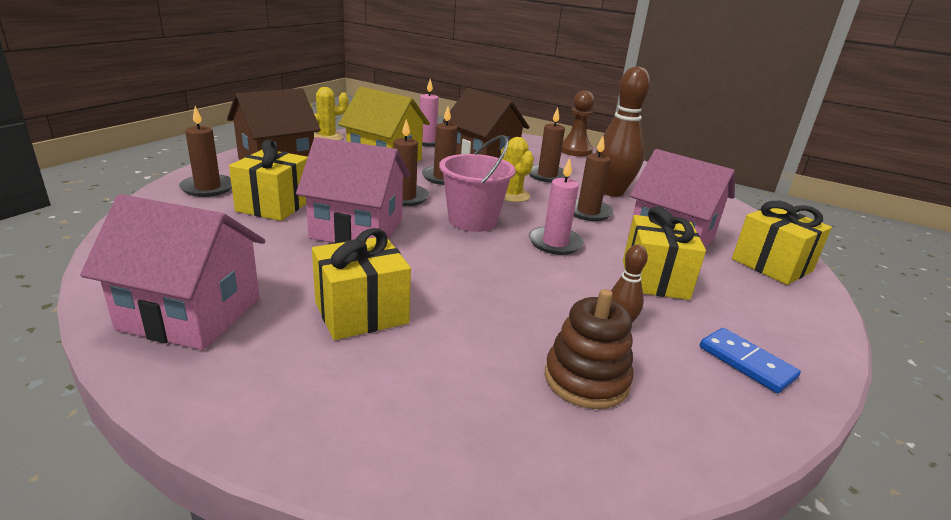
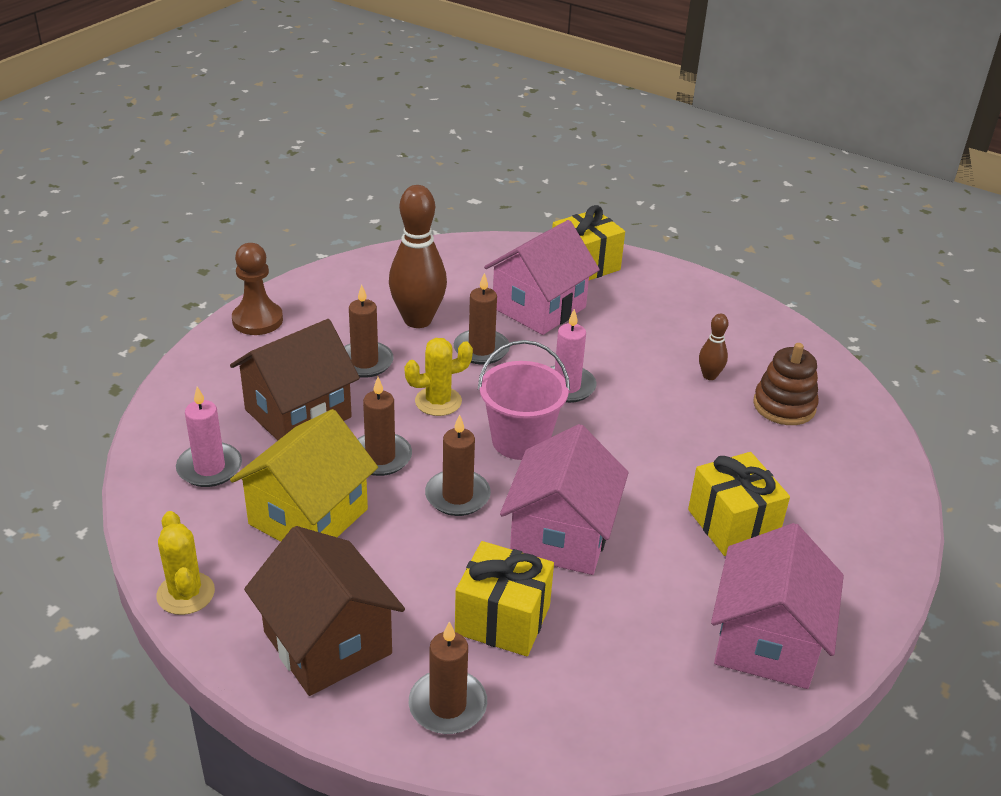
camera: 85 degrees left, 10 degrees up
yellow gift [623,206,706,300] -> none
blue domino [700,328,801,393] -> none

